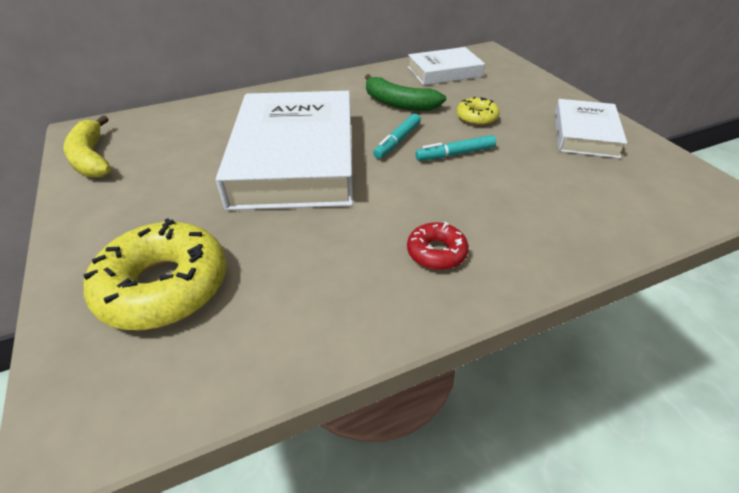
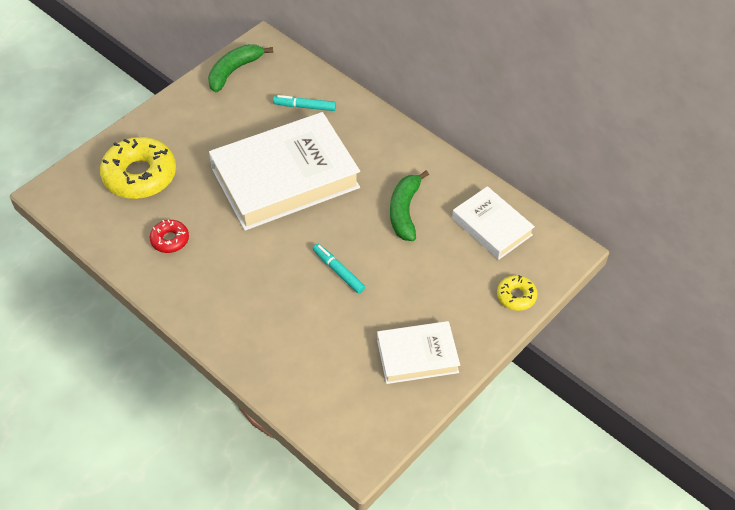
camera: 65 degrees right, 10 degrees up
yellow banana [63,115,111,178] -> green banana [208,44,273,92]
turquoise marker [373,114,421,159] -> turquoise marker moved to [273,95,336,111]
red donut [407,222,469,270] -> red donut moved to [149,220,189,253]
yellow donut [456,97,500,126] -> yellow donut moved to [497,275,537,311]

